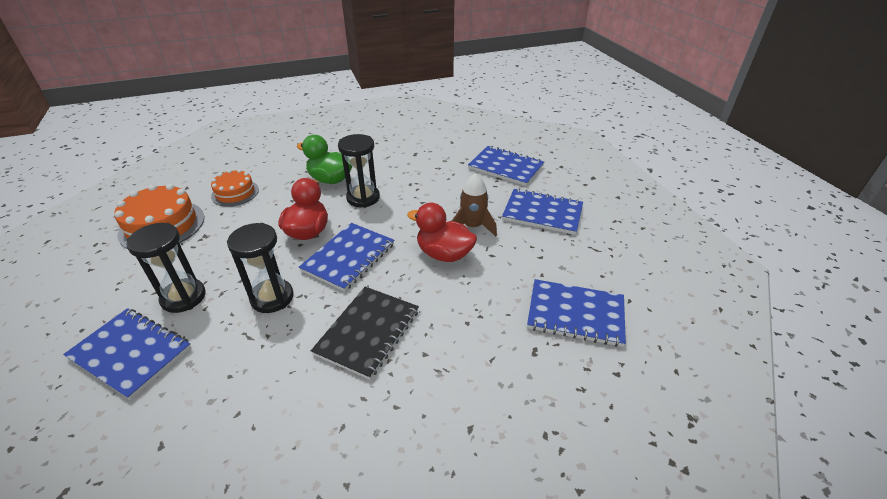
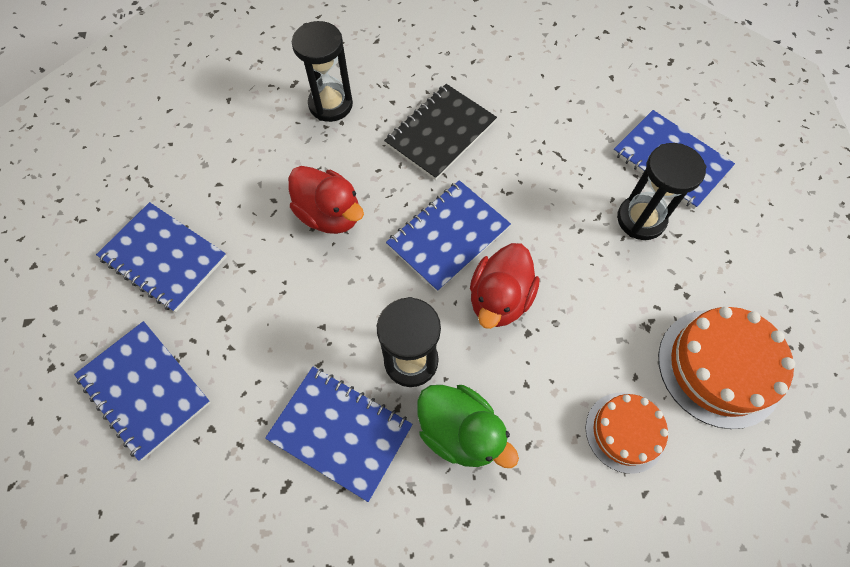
camera: 165 degrees left, 25 degrees up
black hourglass [227,223,294,313] -> black hourglass moved to [292,21,353,122]
brown rocket [452,173,497,236] -> none
blue notebook [527,279,626,347] -> blue notebook moved to [265,367,413,502]

